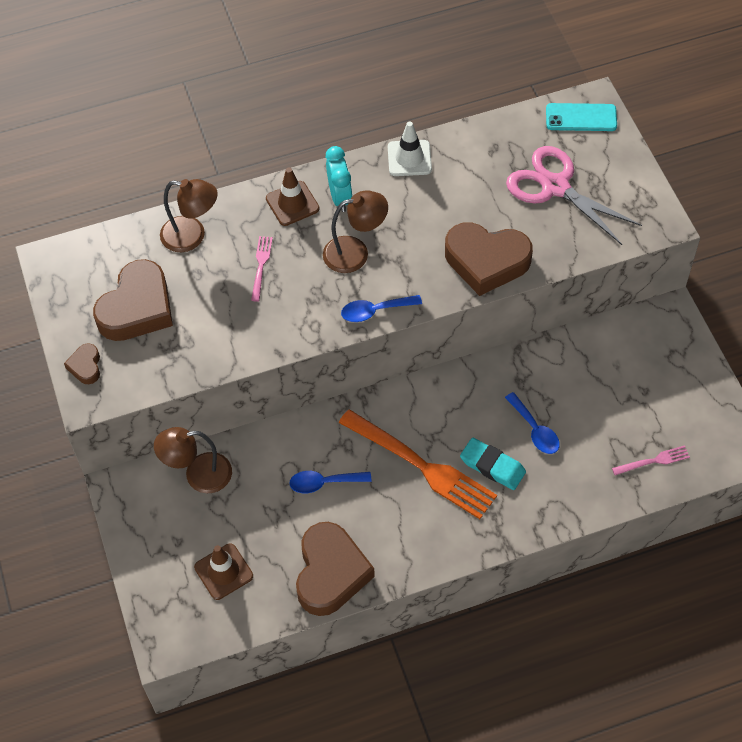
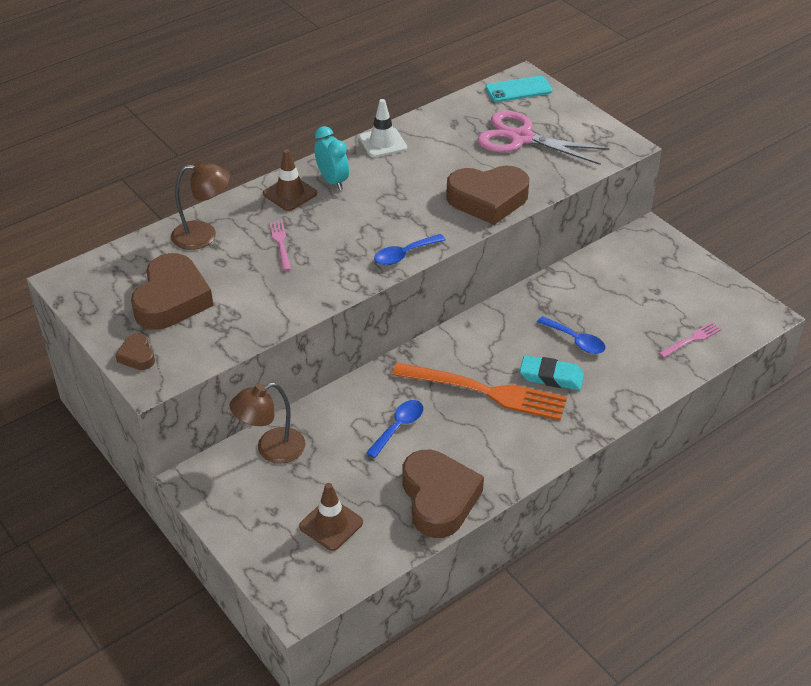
camera: 20 degrees left, 15 degrees down
blue spoon [289,471,372,493] -> blue spoon turned 150 degrees clockwise [366,400,423,458]
brown lamp [323,191,388,273] -> none

